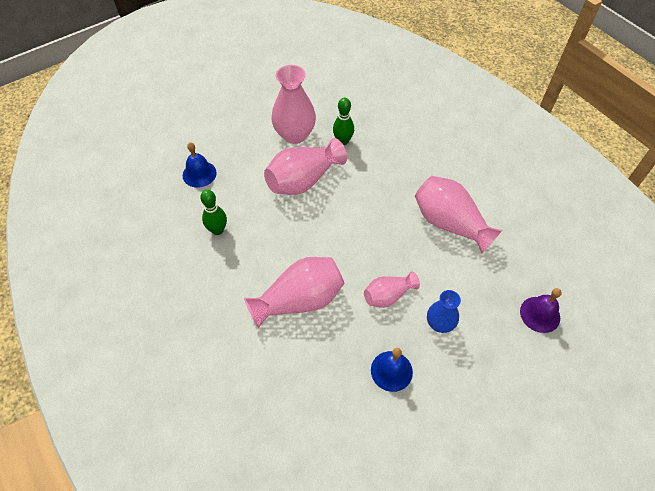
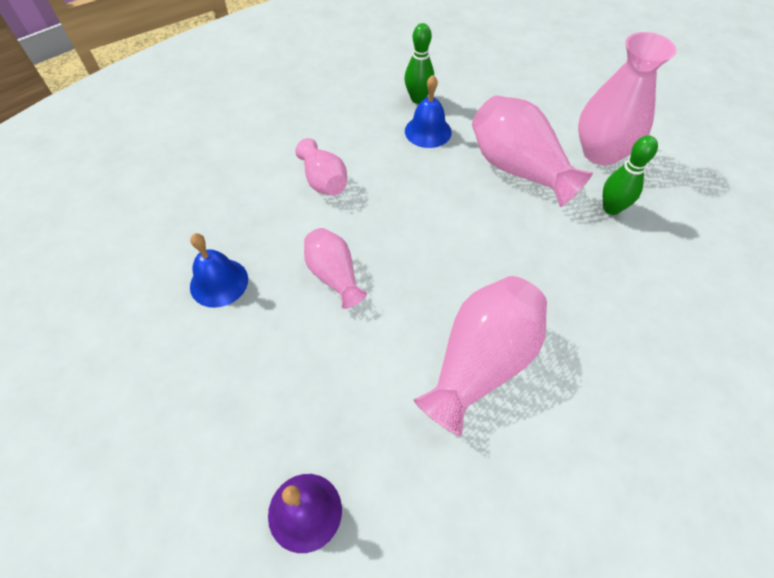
camera: 85 degrees right, 0 degrees up
blue bell [183,142,217,188] -> blue bell moved to [405,75,452,148]
pink vase [244,257,344,328] -> pink vase [295,138,347,195], size x0.58
blue vase [427,290,461,333] -> none

